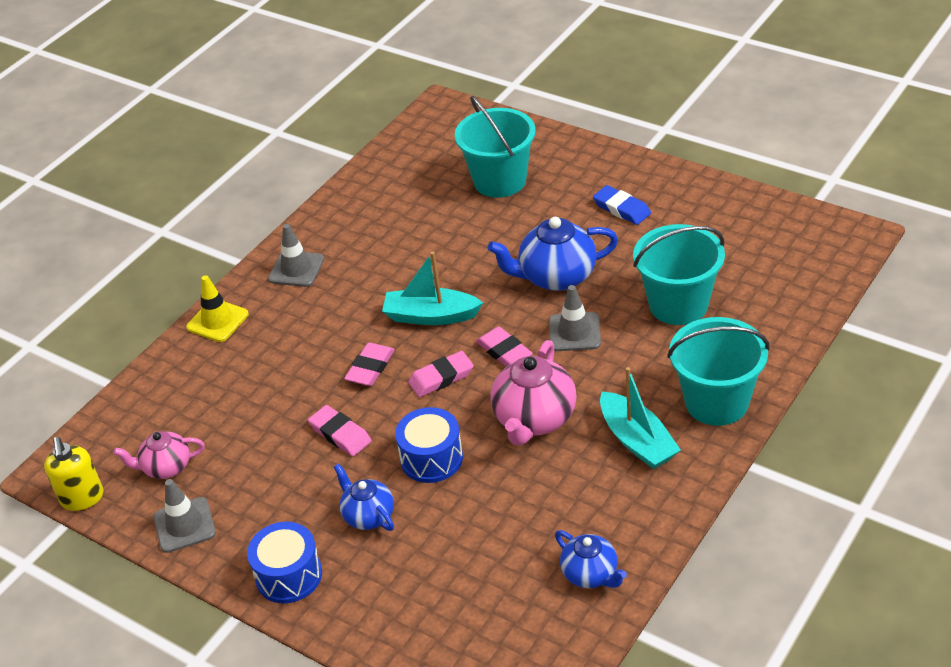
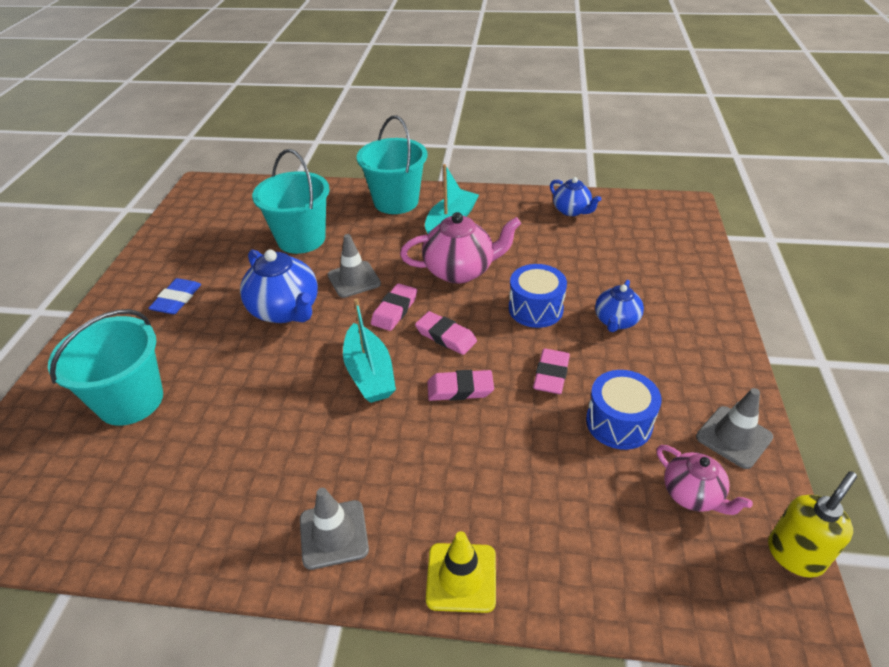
camera: 120 degrees left, 0 degrees up
blue drum [247,522,322,603] -> blue drum moved to [586,370,662,450]
blue teapot [555,530,627,588] -> blue teapot turned 120 degrees clockwise [550,177,601,216]

